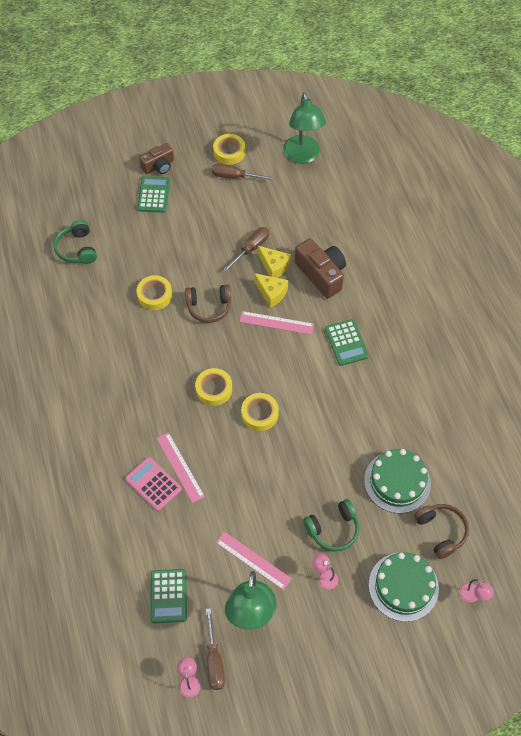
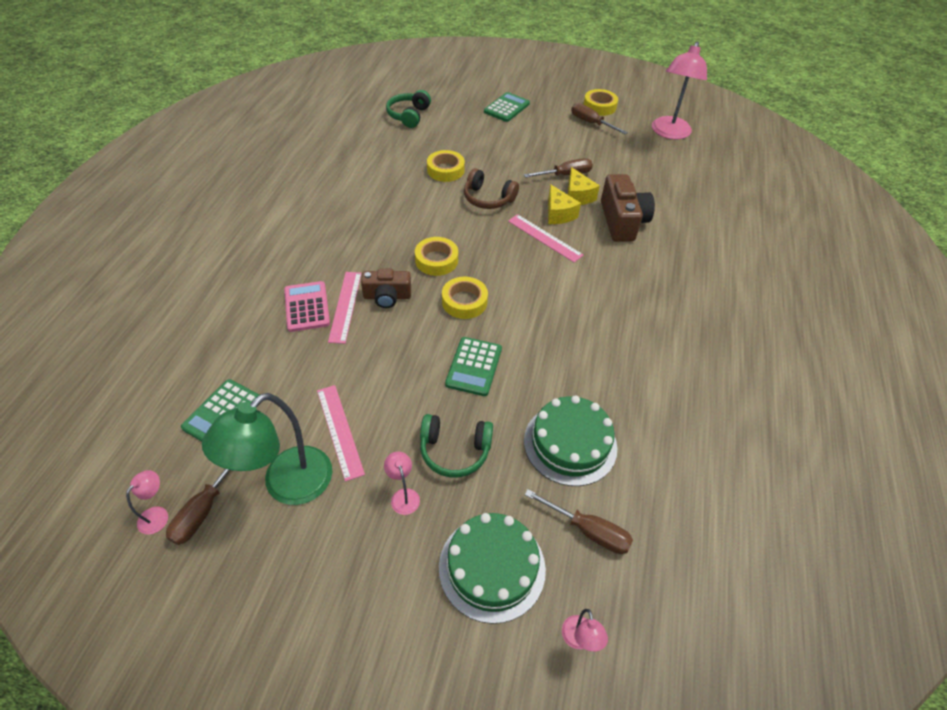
camera: 30 degrees right, 10 degrees down
brown camera [139,143,174,174] -> brown camera moved to [361,269,411,308]
green lamp [283,92,326,164] -> pink lamp [652,41,707,140]
green calculator [325,319,369,366] -> green calculator moved to [445,337,502,396]
brown headphones [414,504,469,559] -> brown screwdriver [525,489,633,554]

